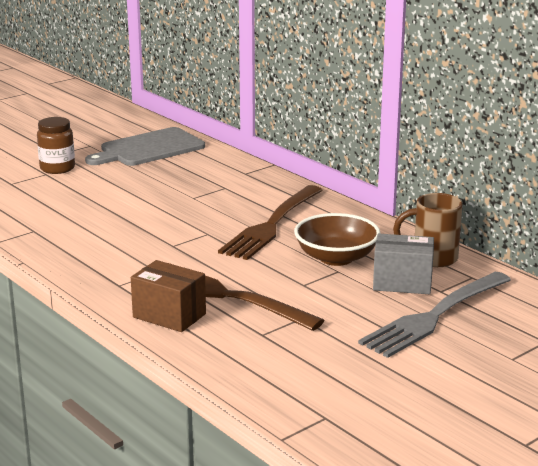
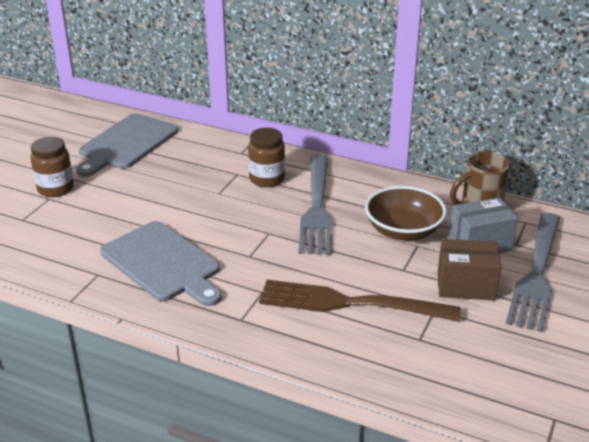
camera: 25 degrees left, 10 degrees up
brown box [131,260,206,332] -> brown box moved to [438,239,501,301]
brown fork [218,185,322,260] -> grey fork [298,155,332,255]
none -> grey cutting board [100,221,222,306]
none -> brown jar [248,128,285,187]

